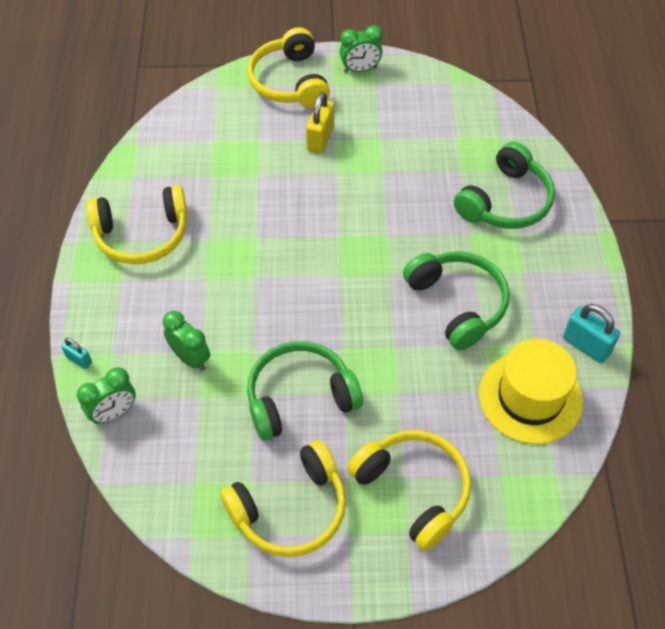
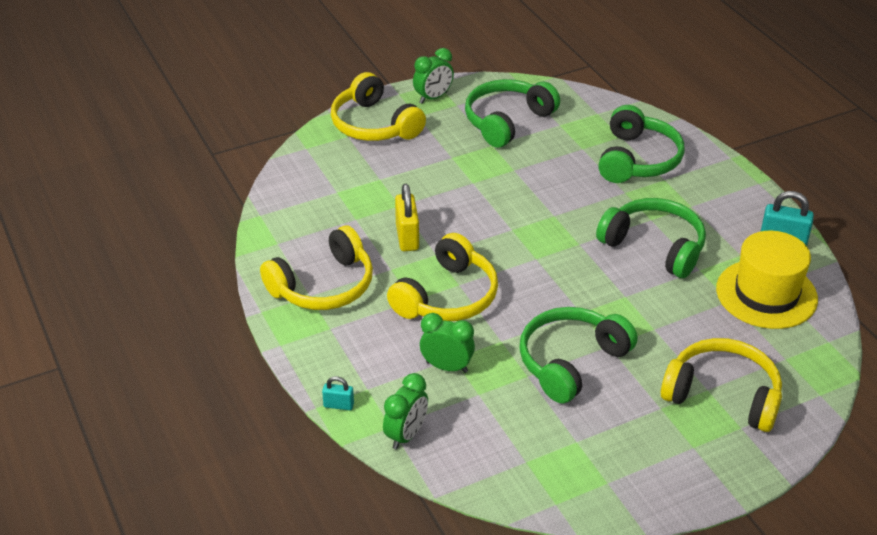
camera: 25 degrees left, 15 degrees down
yellow headphones [220,440,346,557] -> yellow headphones moved to [387,233,498,321]
yellow padlock [306,92,334,154] -> yellow padlock moved to [395,184,419,251]
none -> green headphones [465,79,560,148]

